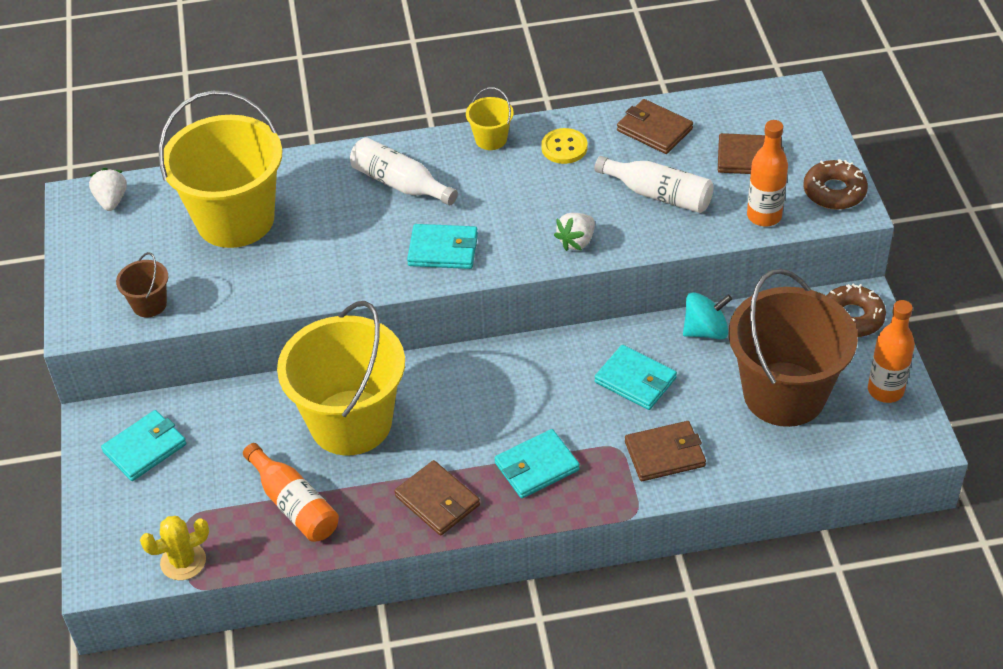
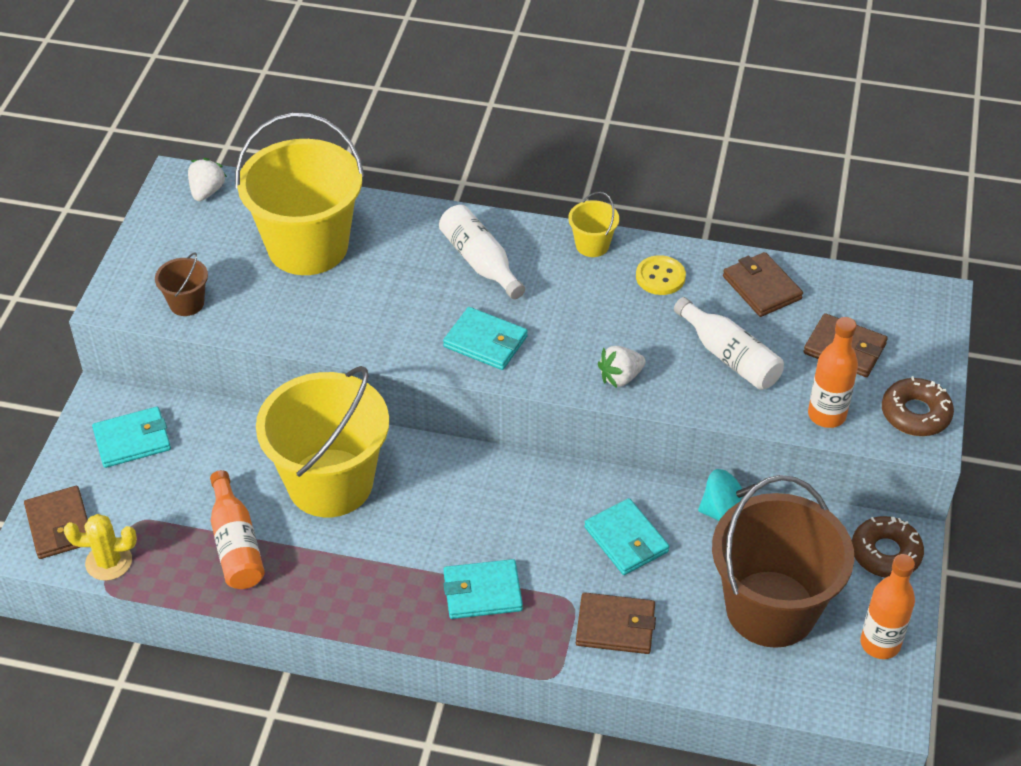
camera: 20 degrees right, 0 degrees up
brown wallet [394,460,480,536] -> brown wallet moved to [24,486,88,559]

